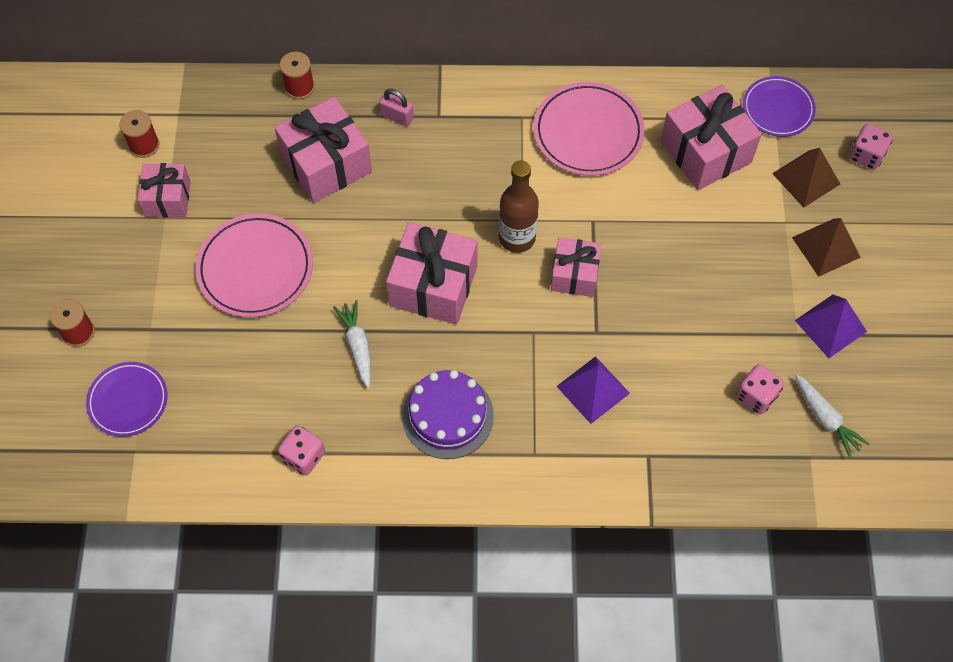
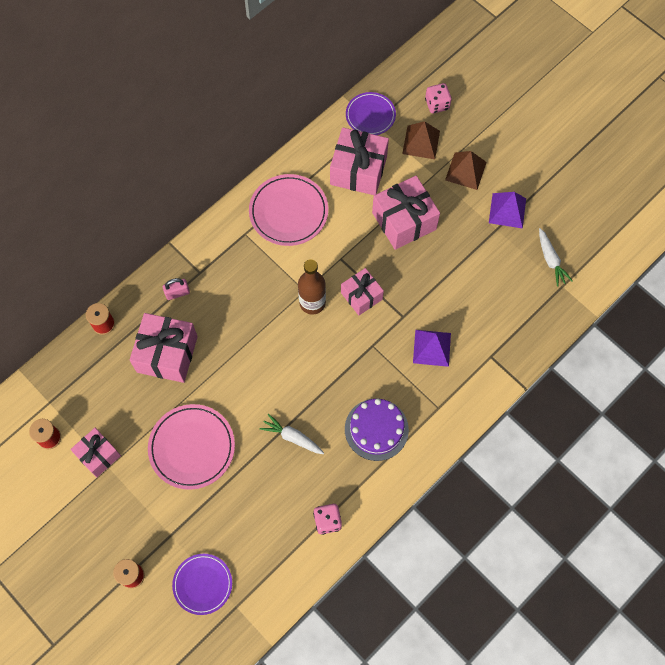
camera: 45 degrees left, 5 degrees up
pink gift [386,222,477,325] -> pink gift moved to [372,176,440,250]
pink dice [736,364,784,414] -> none
white carrot [795,374,869,458] -> white carrot turned 60 degrees clockwise [539,228,573,287]

